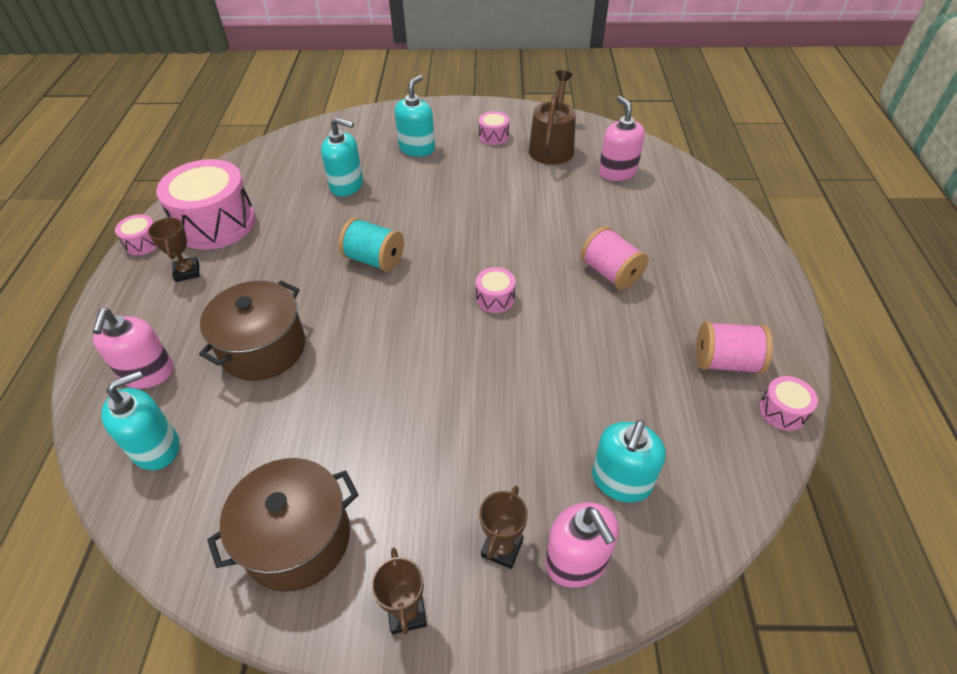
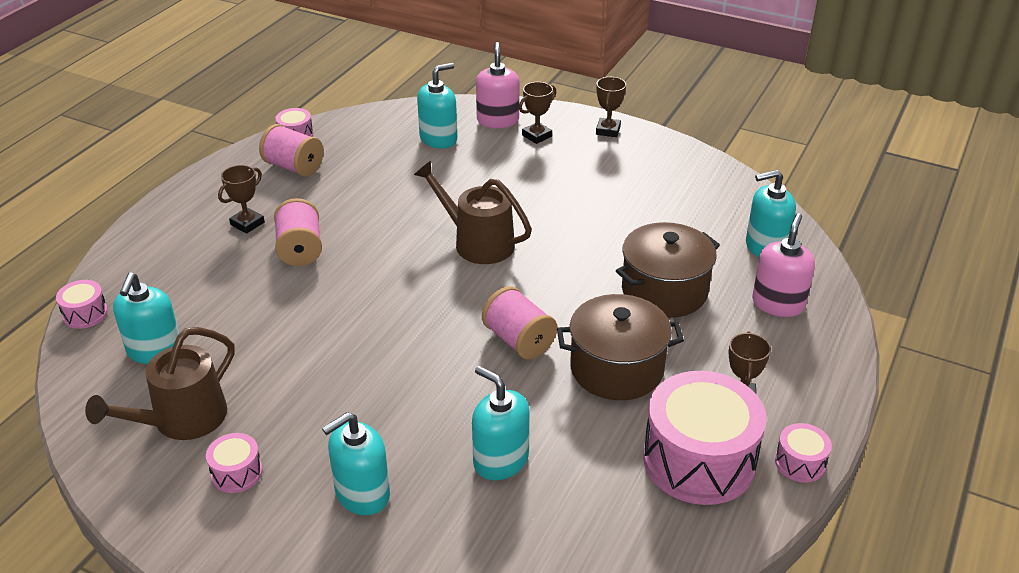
camera: 155 degrees left, 10 degrees down
brown pot [207,458,358,592] -> brown pot moved to [557,294,684,400]
turquoise spool [338,218,404,272] -> pink spool [482,286,557,359]
pink drum [476,267,516,313] -> pink drum moved to [56,280,108,329]
pink soap dispenser [599,96,645,181] -> turquoise soap dispenser [113,272,179,364]
none -> brown trophy [218,165,265,234]
none -> brown watering can [414,161,532,264]

